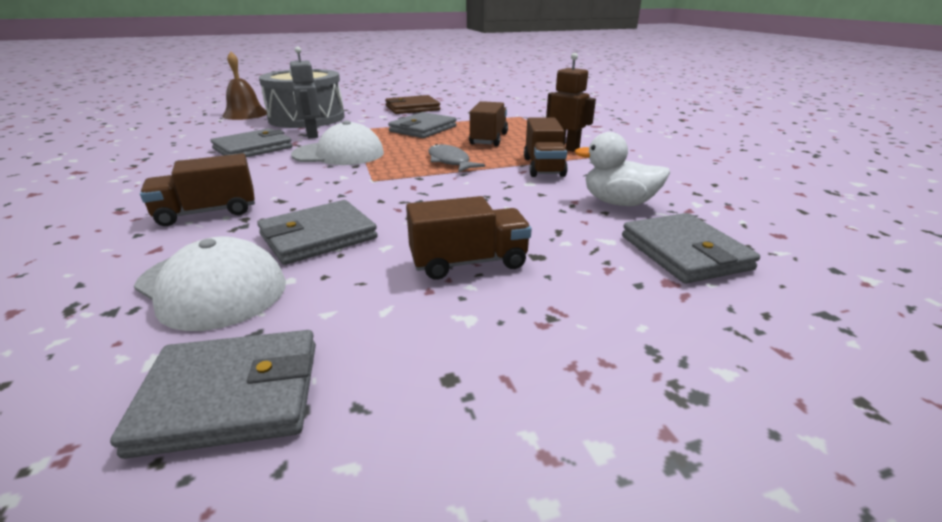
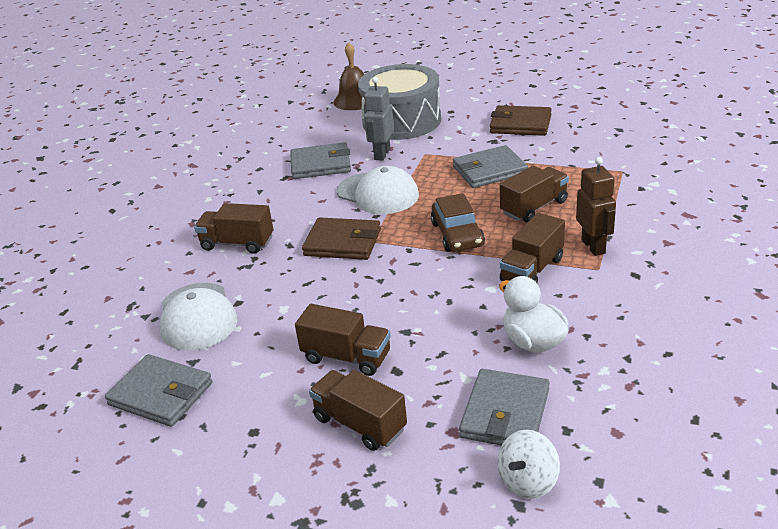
camera: 40 degrees right, 5 degrees up
grey wallet [257,200,378,265] -> none
grey fish [428,144,485,172] -> brown car [431,193,485,252]
none -> brown wallet [302,217,381,260]
none -> brown truck [309,370,407,451]
none -> white spinning top [497,430,560,499]

